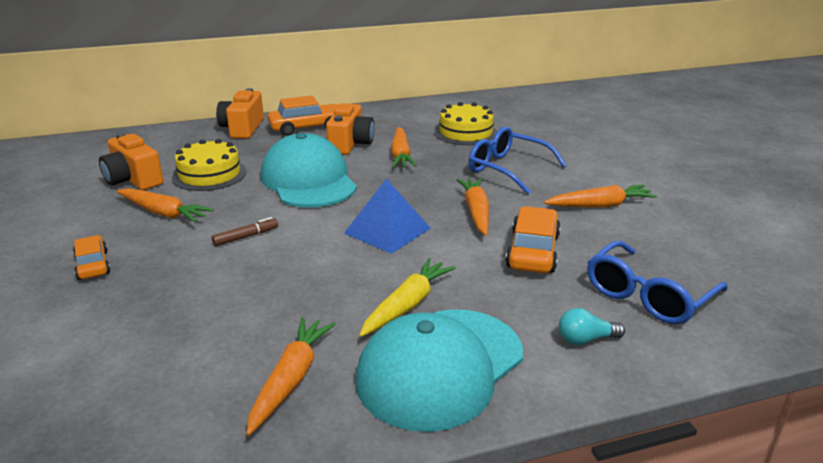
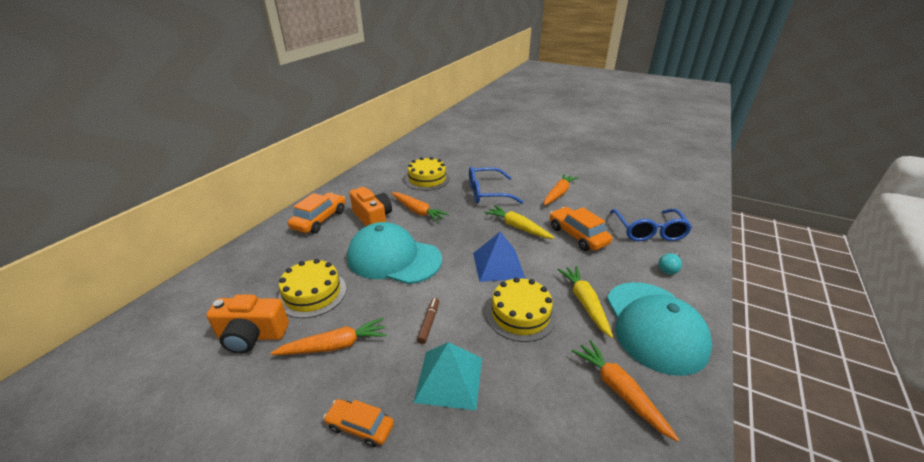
camera: 45 degrees left, 5 degrees up
orange camera [216,88,264,139] -> none
orange carrot [456,178,489,235] -> yellow carrot [484,205,555,239]
none -> turquoise pyramid [413,342,482,410]
none -> yellow cake [486,277,556,342]

